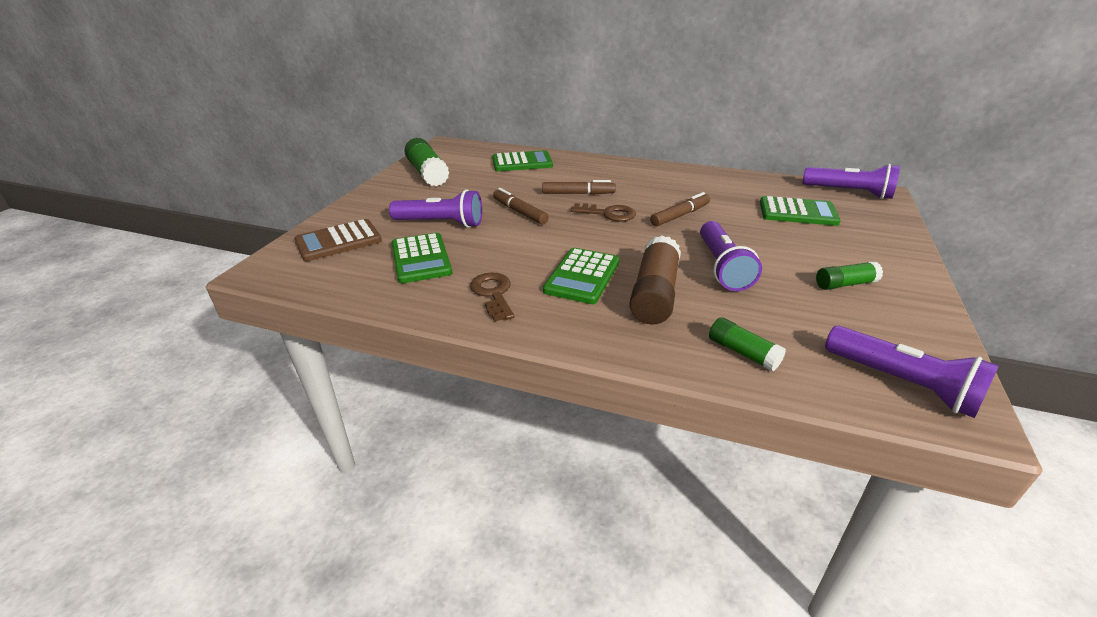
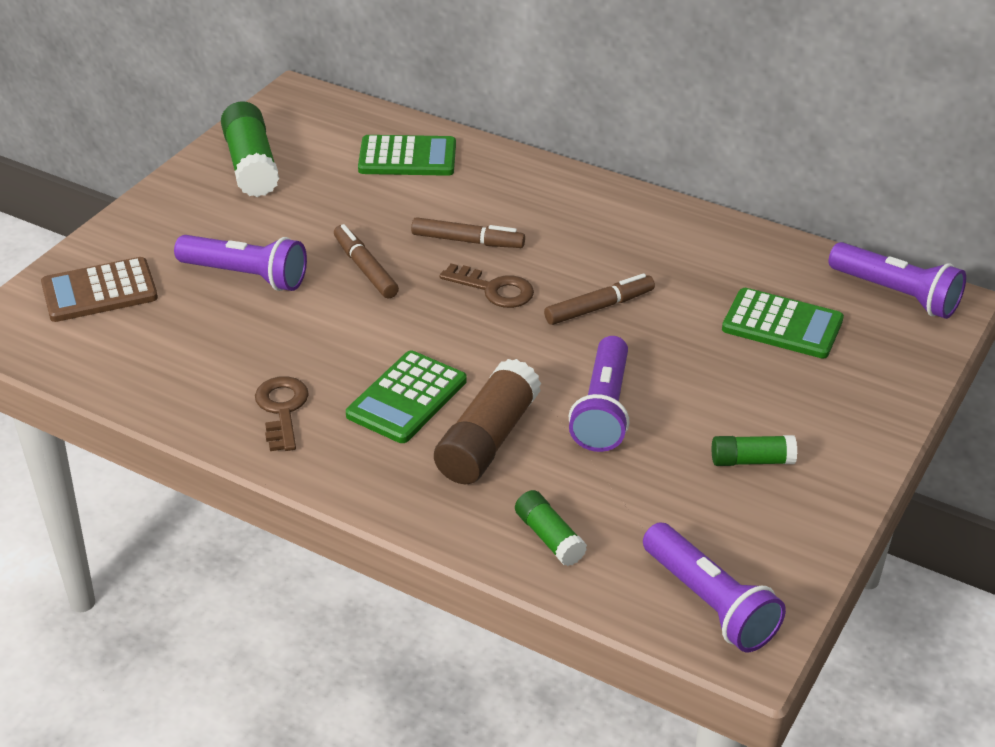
camera: 10 degrees right, 5 degrees up
green calculator [391,233,452,283] -> none

